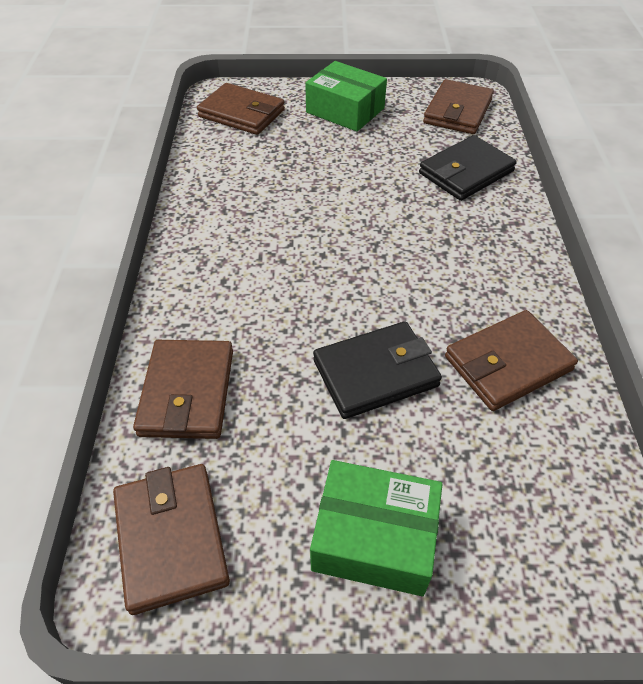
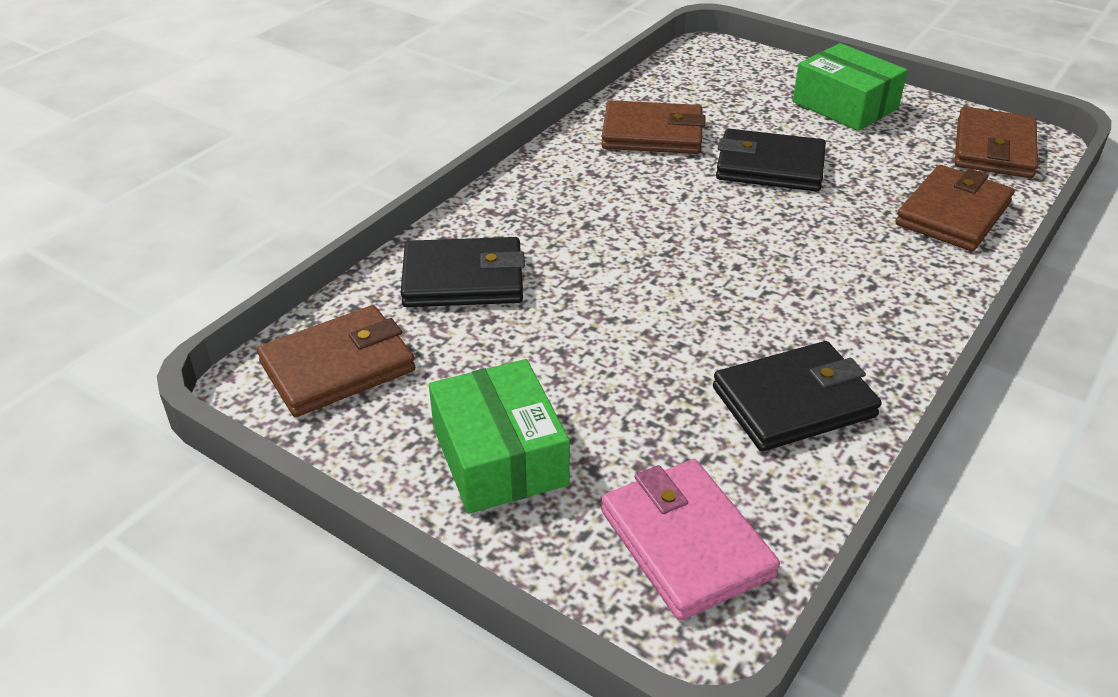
camera: 145 degrees left, 10 degrees down
brown wallet [197,83,285,135] -> pink wallet [601,459,780,621]
none -> black wallet [713,341,881,451]

